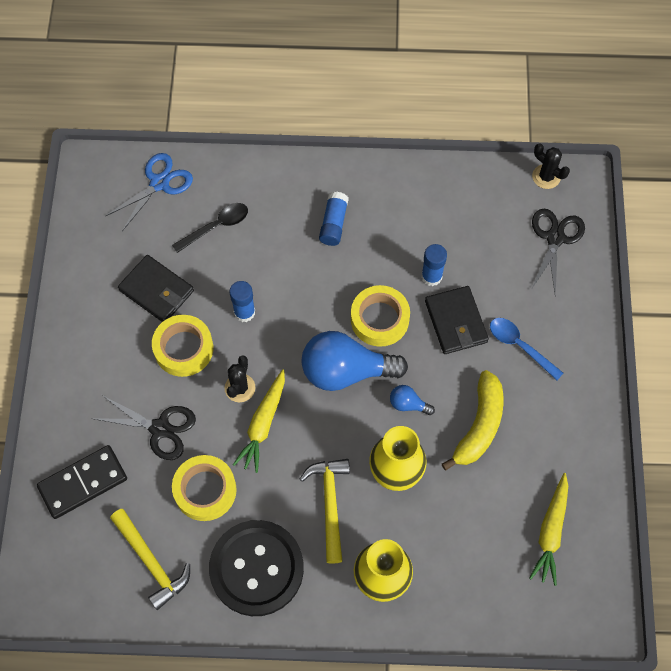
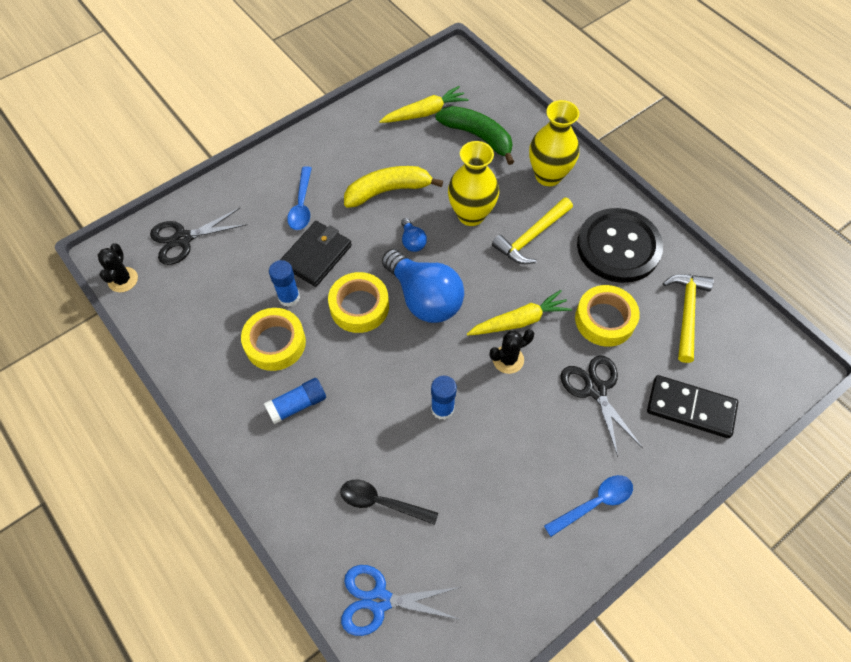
camera: 130 degrees left, 5 degrees down
black wallet [118,255,194,322] -> none
yellow tape [152,315,213,377] -> yellow tape moved to [241,308,306,371]
none -> green banana [436,106,514,165]
none -> blue spoon [544,475,633,537]

